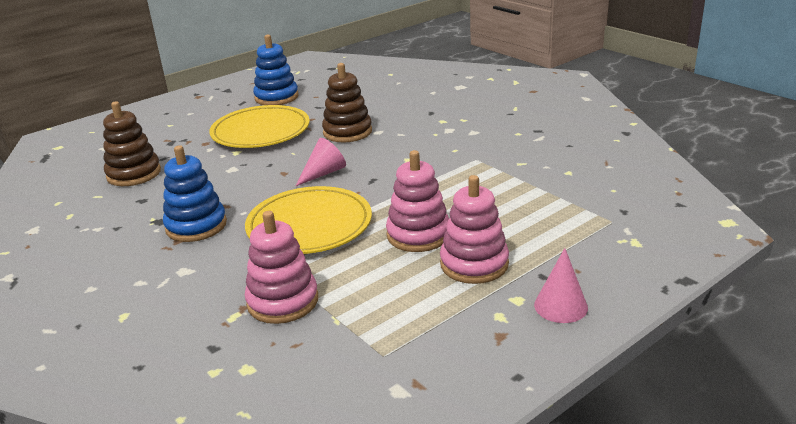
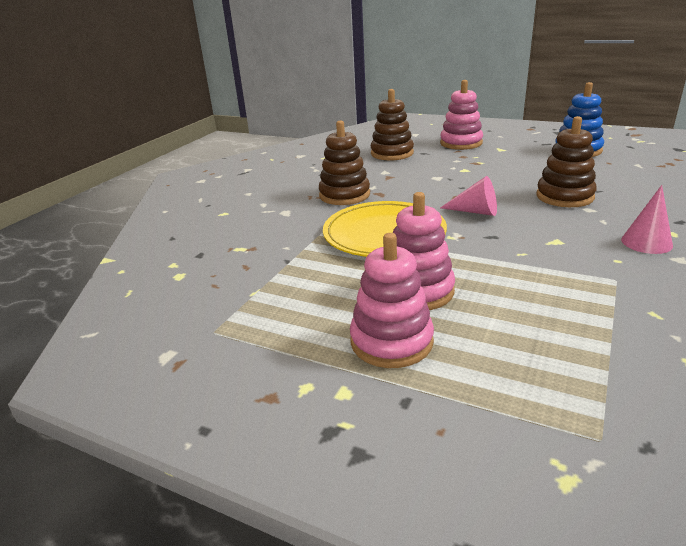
camera: 65 degrees right, 0 degrees up
blue stacking toy [163,145,227,242] -> brown stacking toy [319,120,370,205]
yellow plate [209,105,310,148] -> none
pink stacking toy [245,211,318,324] -> pink stacking toy moved to [440,80,483,150]
pink cone [534,248,588,323] -> pink cone moved to [621,185,673,254]

